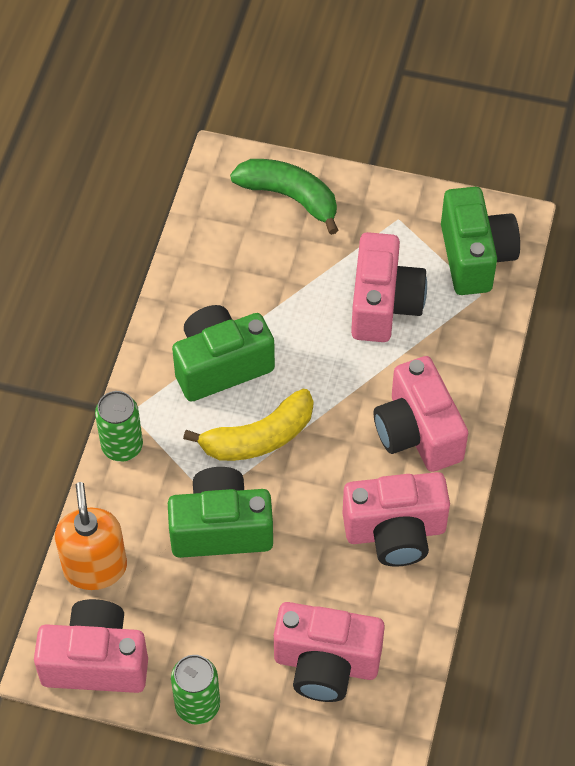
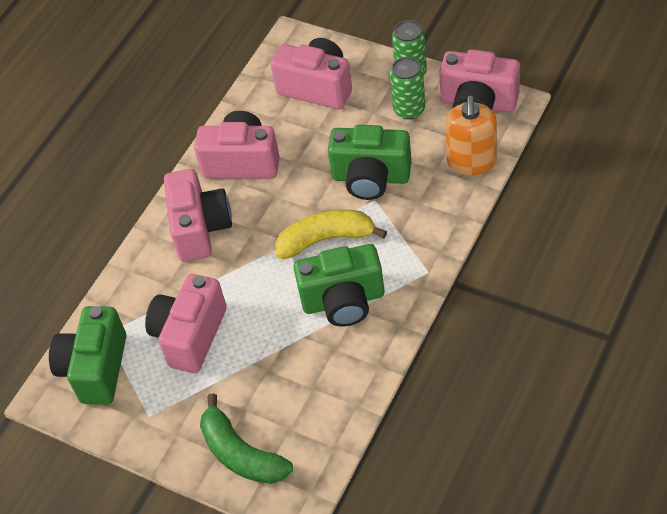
camera: 160 degrees left, 5 degrees down
green can [95,391,143,462] -> green can moved to [390,57,425,119]

